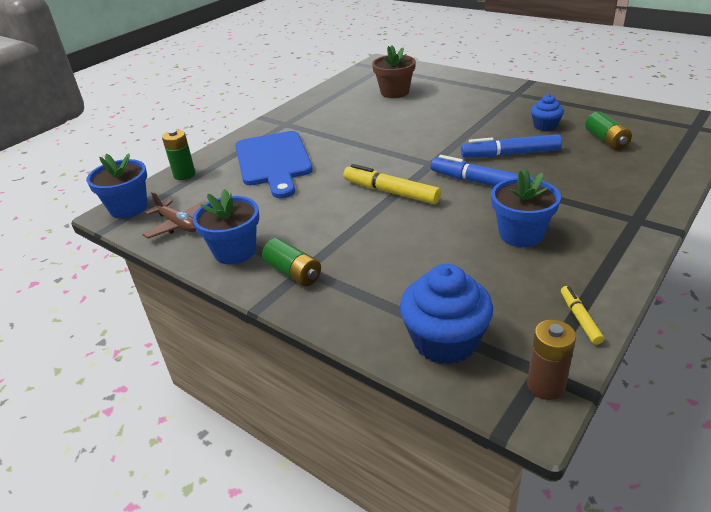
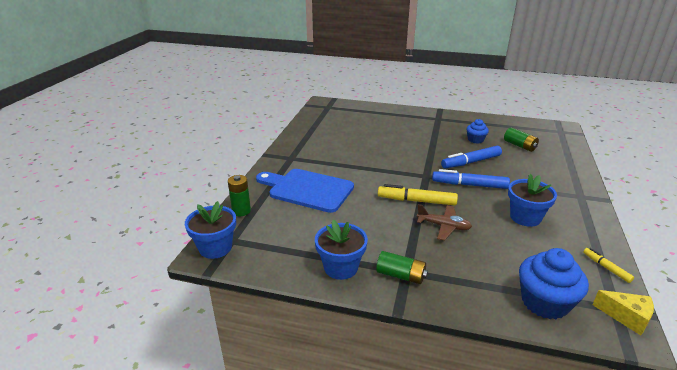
camera: 25 degrees left, 5 degrees down
brown plane [142,191,208,238] -> brown plane moved to [417,204,472,240]
blue cutting board [235,131,313,199] -> blue cutting board turned 150 degrees clockwise [256,169,354,213]
brown flower pot [372,45,416,98] -> none
brown battery [527,320,576,400] -> yellow cheese [593,290,654,335]

